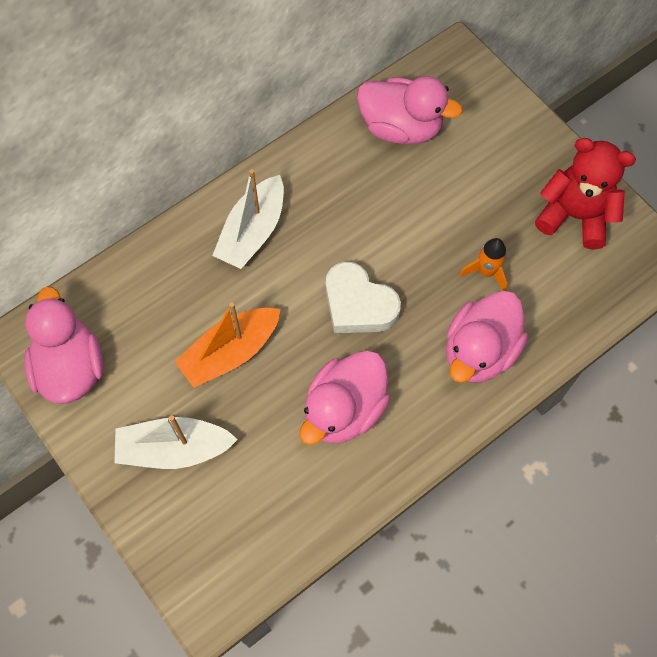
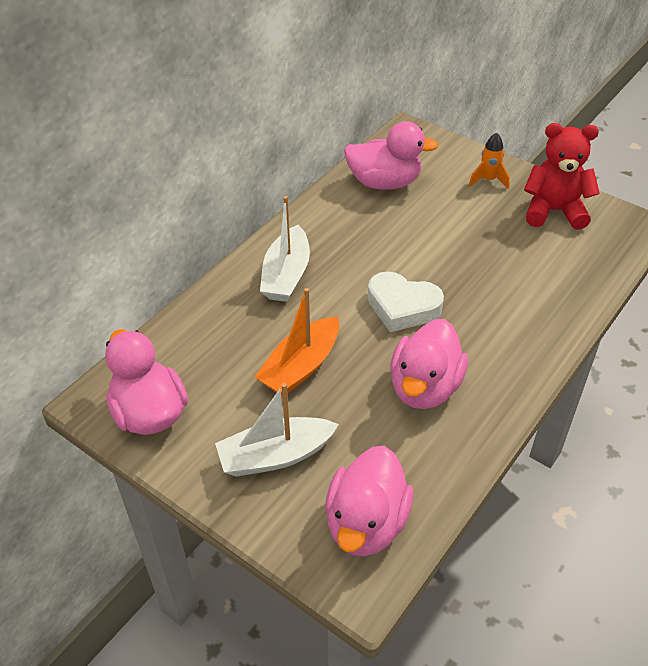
camera: 15 degrees left, 20 degrees down
pink duck [446,291,528,383] -> pink duck moved to [325,446,413,556]
orange rocket [459,238,508,291] -> orange rocket moved to [468,133,510,189]

